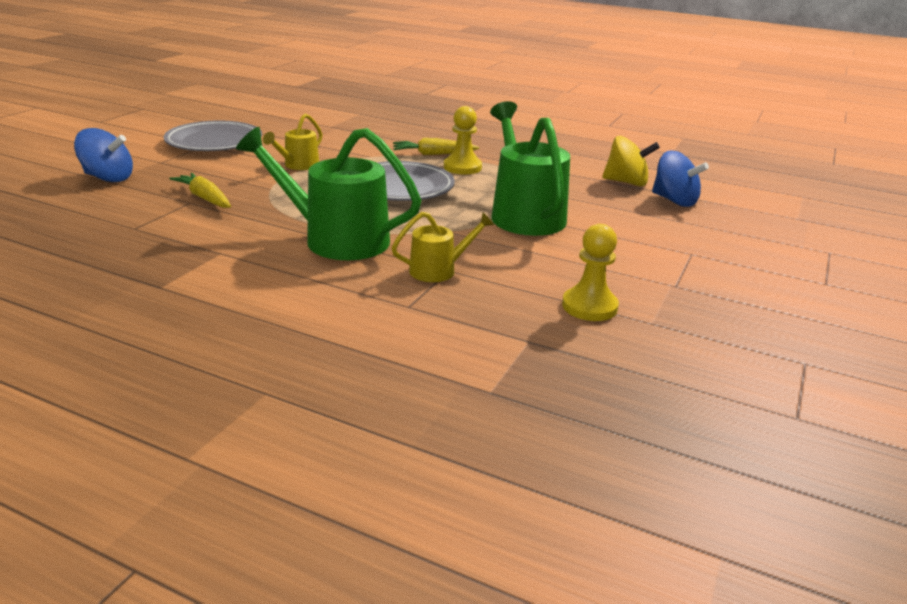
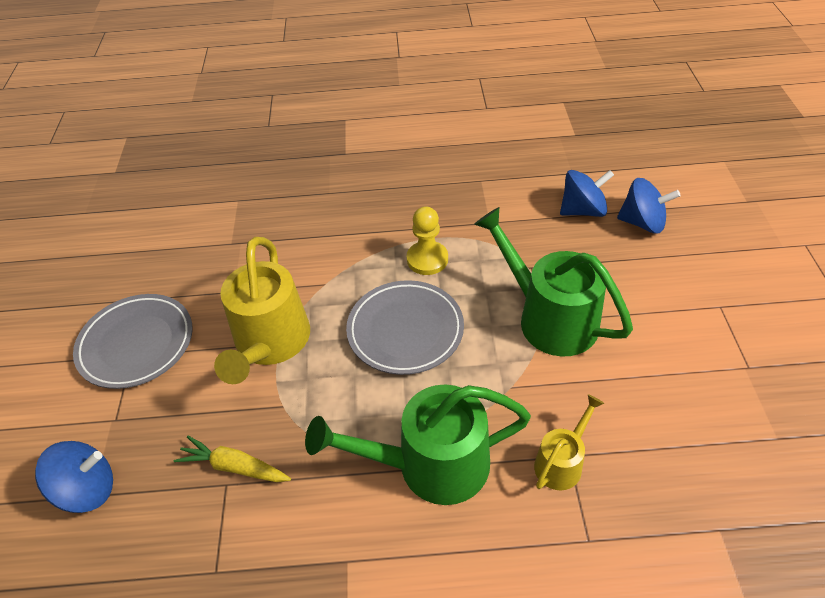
camera: 25 degrees left, 20 degrees up
yellow watering can [263,114,322,170] -> yellow watering can [214,237,310,384], size x1.93
yellow carrot [393,138,479,155] -> none
yellow pawn [562,224,619,321] -> none
yellow spinning top [602,136,660,187] -> blue spinning top [560,170,614,217]

